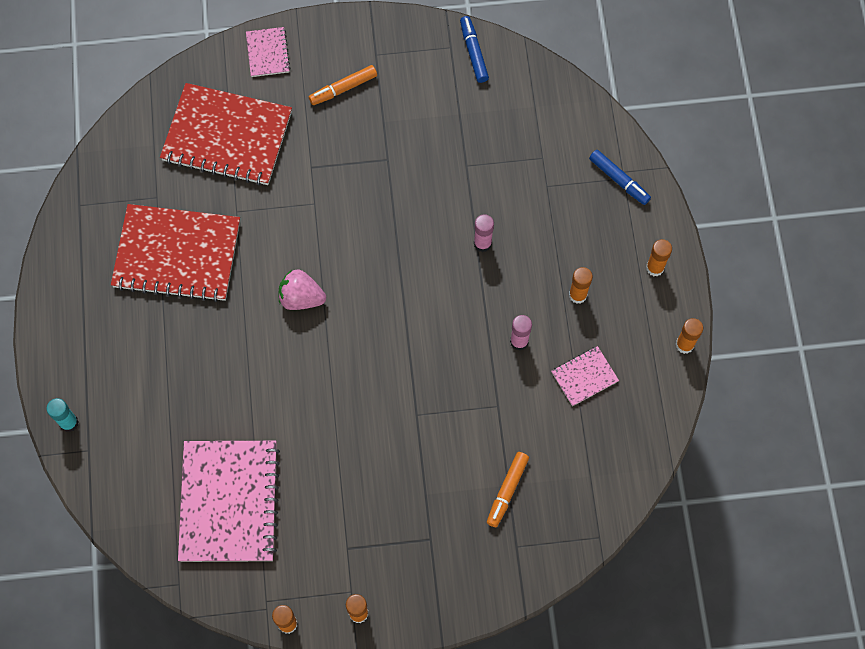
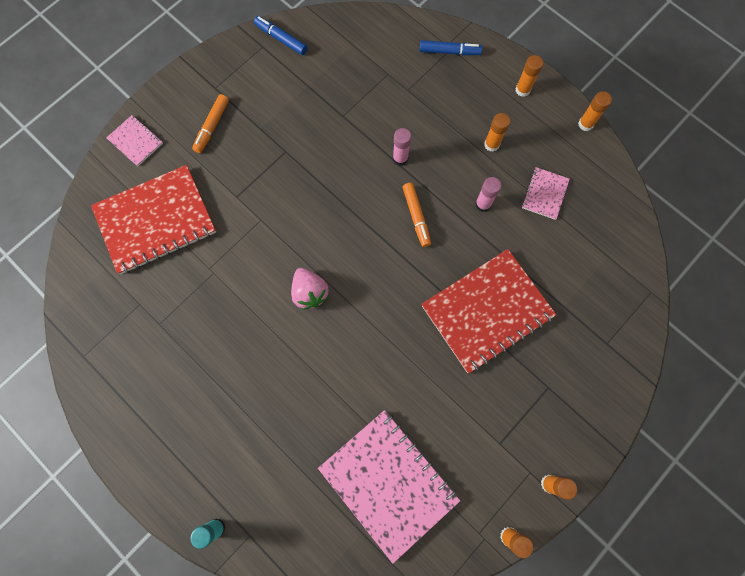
camera: 40 degrees left, 5 degrees up
red notebook [111,204,240,302] -> red notebook moved to [421,249,557,374]
pink strawberry [278,270,326,310] -> pink strawberry turned 90 degrees counterclockwise [291,268,329,310]
orange marker [487,452,529,527] -> orange marker moved to [403,183,431,247]

